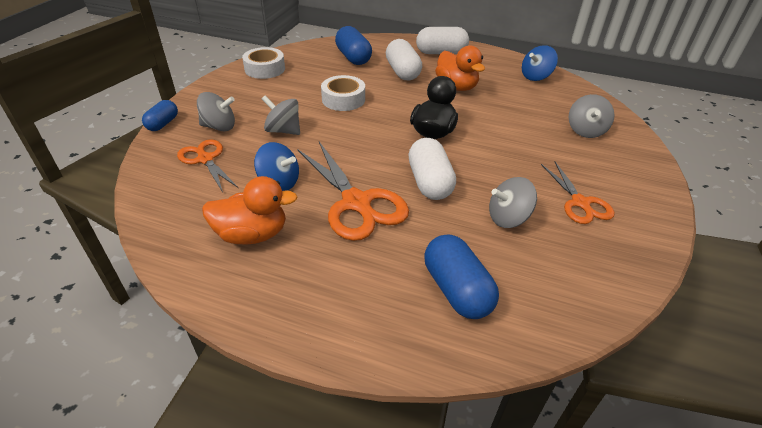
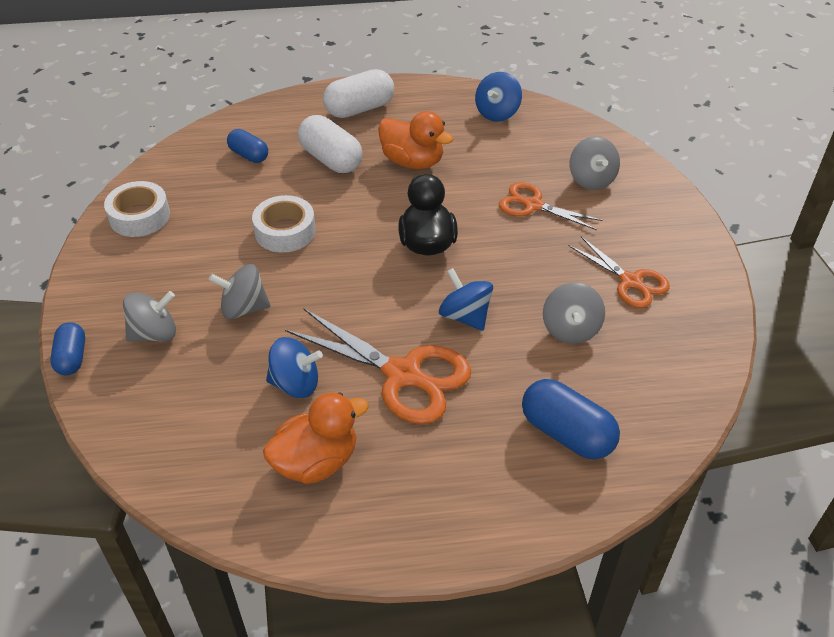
camera: 25 degrees left, 5 degrees up
orange scissors [177,139,238,192] -> orange scissors moved to [499,182,603,230]
blue capsule [335,26,372,65] -> blue capsule [227,129,268,163], size x0.62
white capsule [408,138,456,200] -> blue spinning top [439,268,493,331]
grey spinning top [489,177,537,228] -> grey spinning top turned 45 degrees counterclockwise [543,282,605,344]

